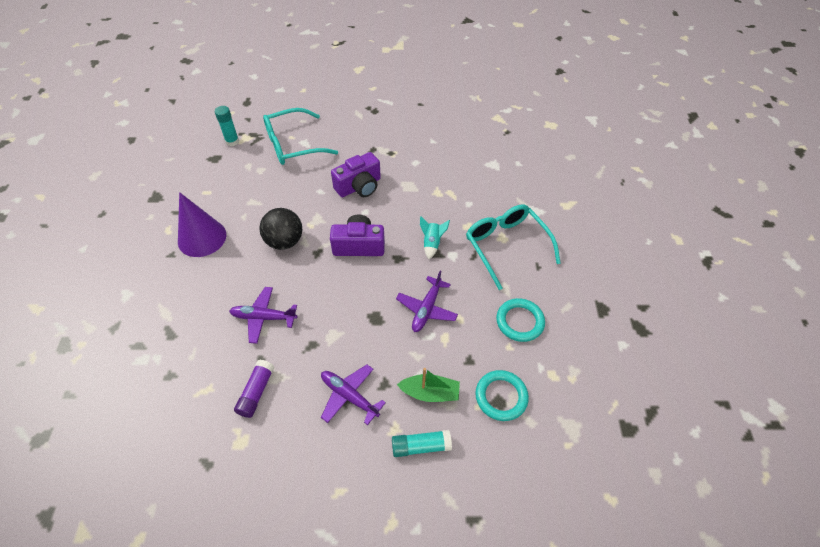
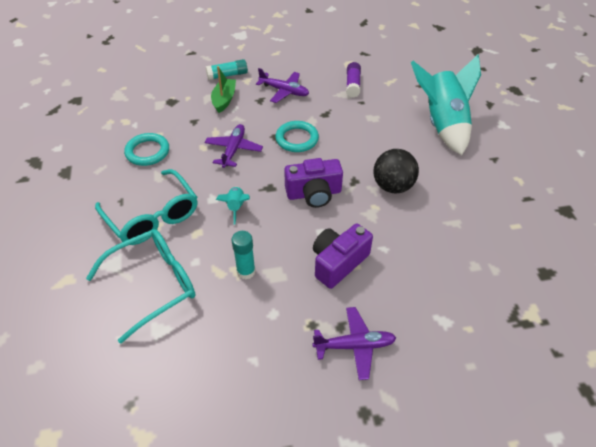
camera: 170 degrees right, 5 degrees down
purple cone [178,192,226,257] -> none
turquoise glue stick [215,106,239,146] -> turquoise glue stick moved to [232,231,256,280]
purple plane [229,287,298,344] -> purple plane moved to [312,307,396,380]
turquoise glasses [263,108,338,165] -> turquoise glasses moved to [86,229,195,343]
green boat [397,368,460,402] -> green boat turned 105 degrees clockwise [211,66,236,113]
turquoise ring [475,370,529,421] -> turquoise ring moved to [275,121,319,152]
none -> turquoise rocket [411,54,481,155]

